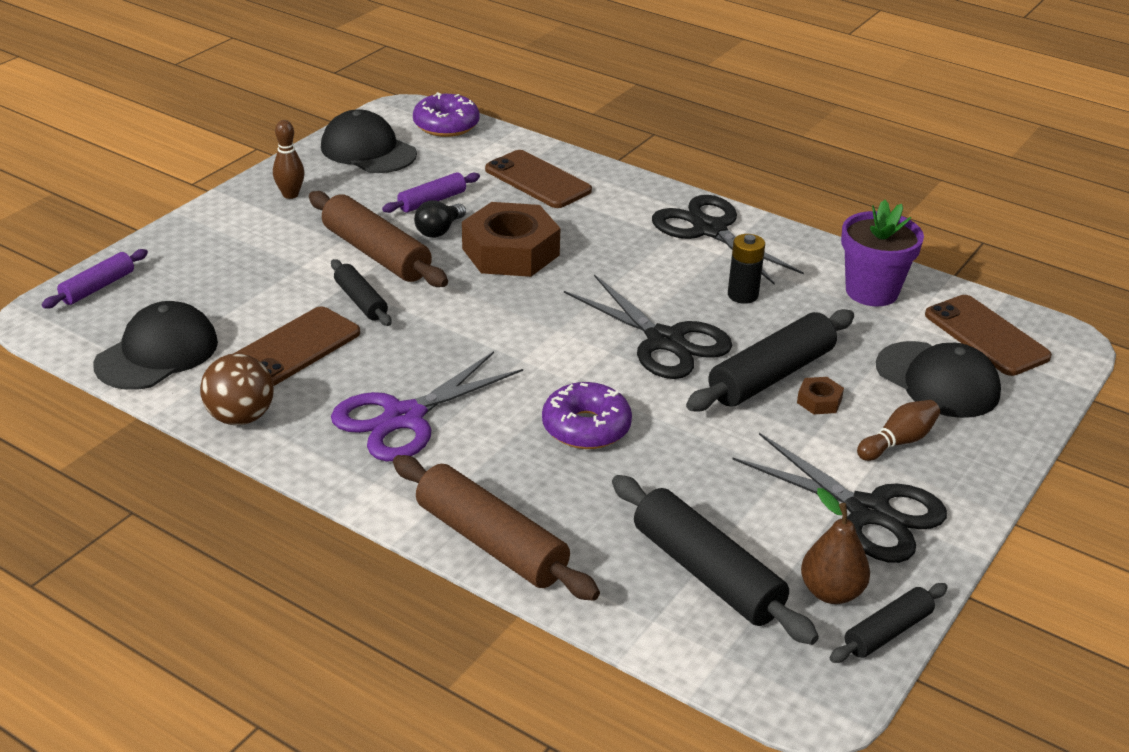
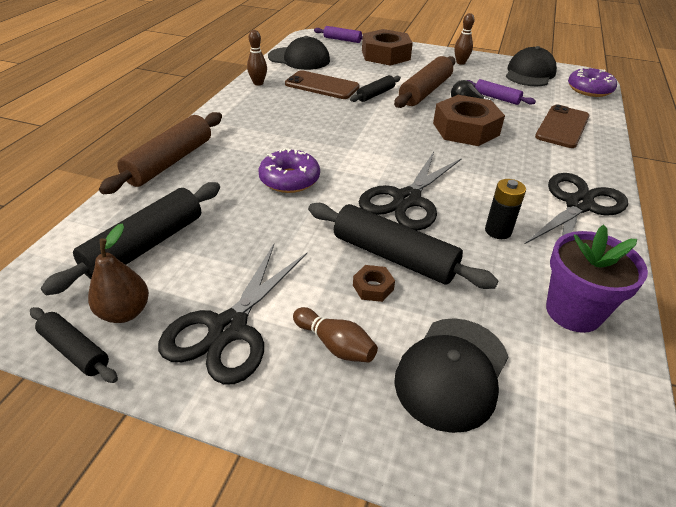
camera: 75 degrees right, 5 degrees up
brown ball [200,353,274,425] -> brown bowling pin [247,30,267,86]
purple scissors [331,351,523,461] -> none
brown phone [925,295,1052,376] -> none
none -> brown nut [362,29,413,66]

